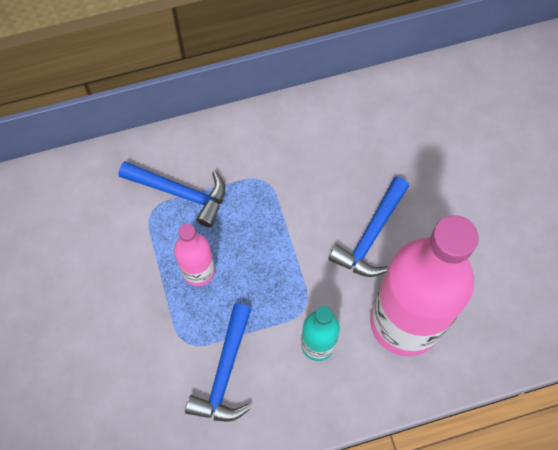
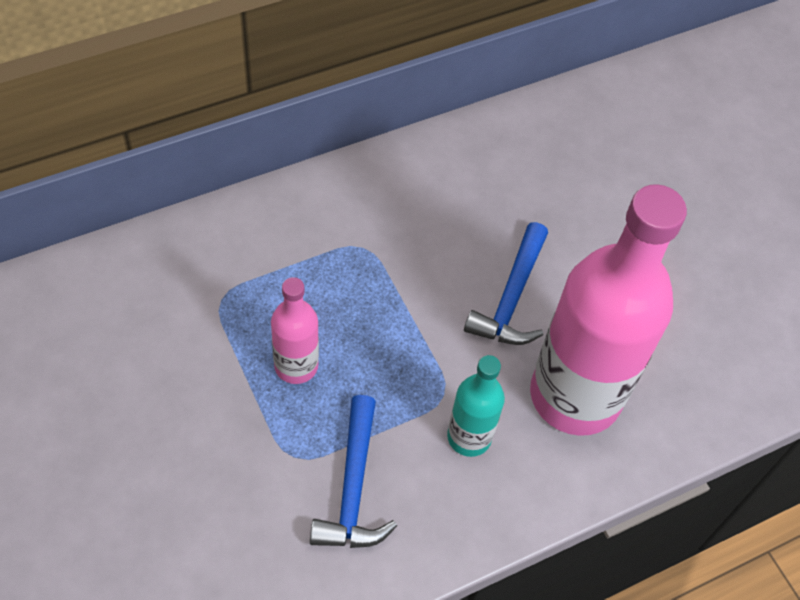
camera: 15 degrees left, 10 degrees down
blue hammer [119,161,225,227] -> none

